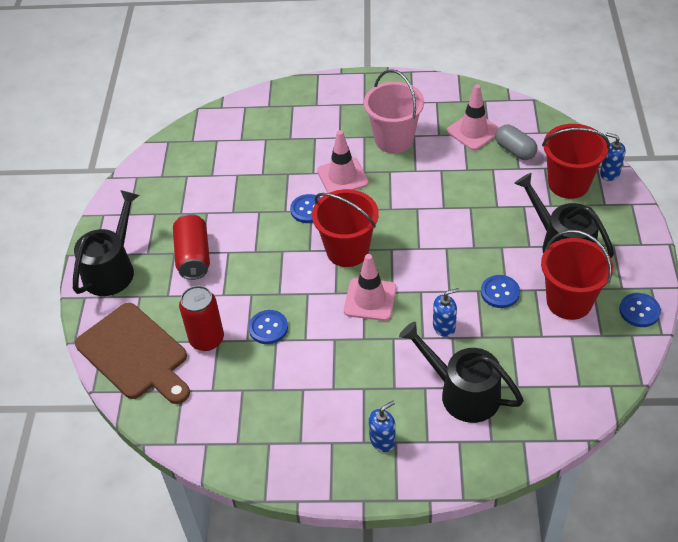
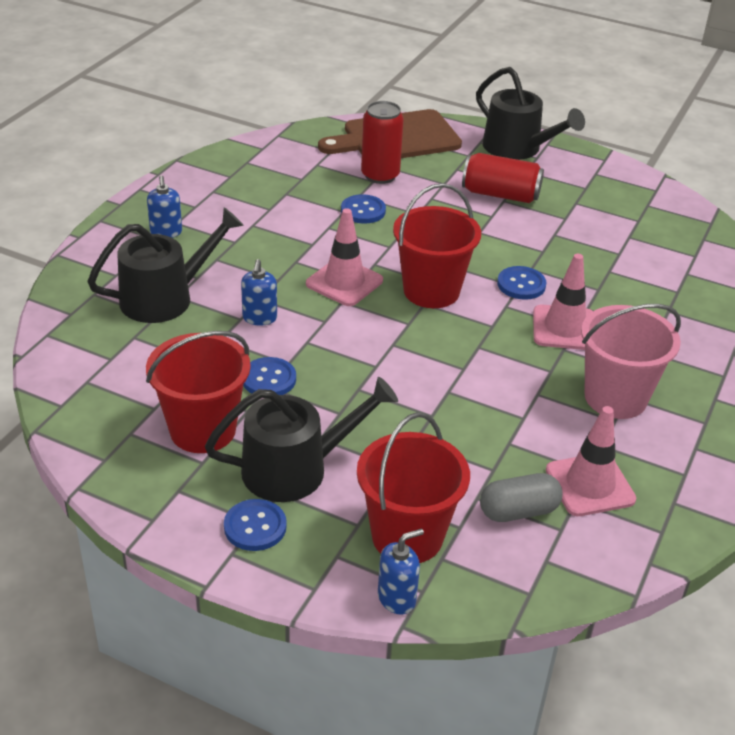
camera: 110 degrees right, 10 degrees down
blue button [619,293,661,327] -> blue button moved to [224,499,287,551]

